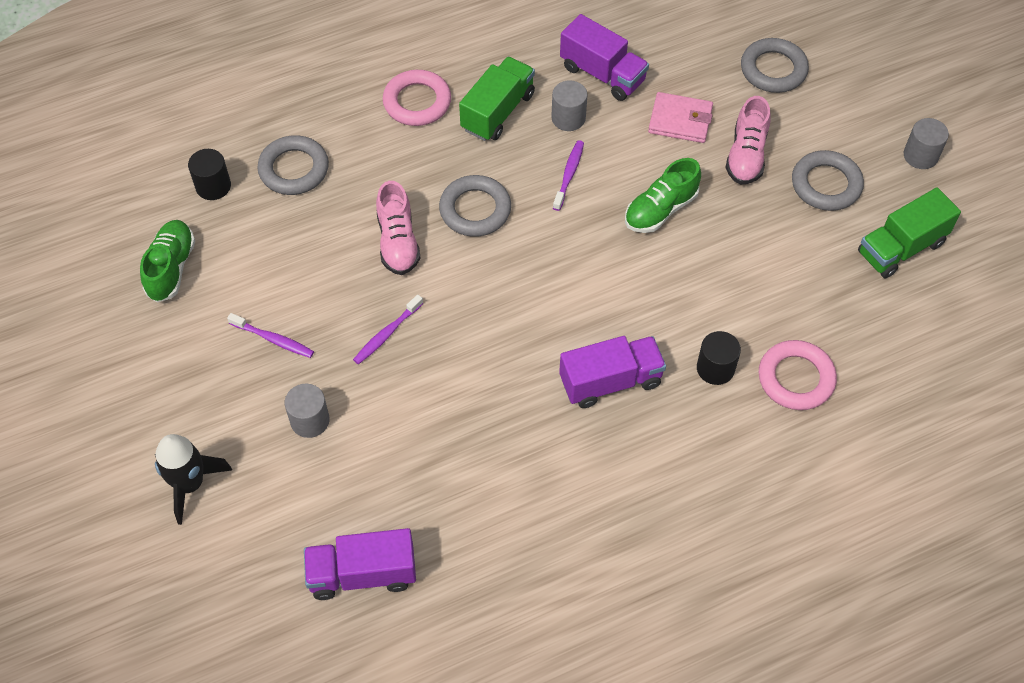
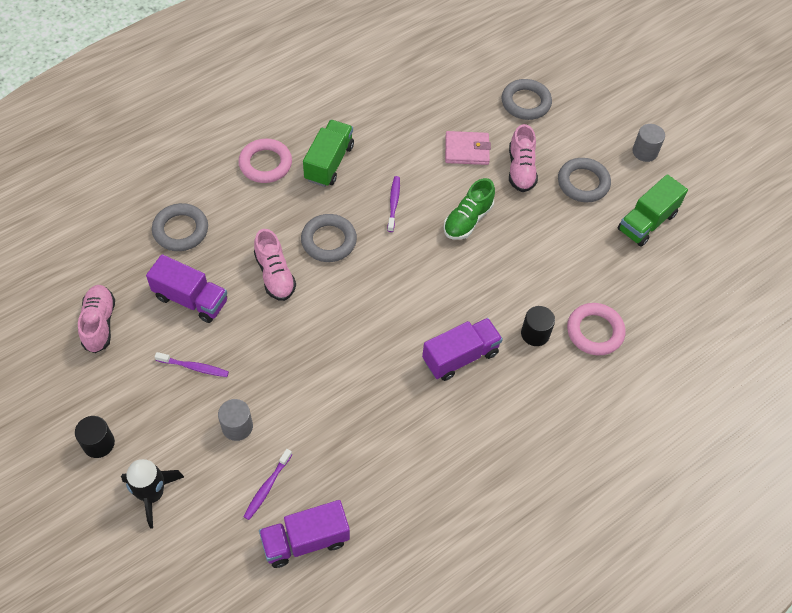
camera: 15 degrees left, 0 degrees up
green shoe [140,220,195,302] -> pink shoe [78,285,115,353]
black cylinder [188,149,231,200] -> black cylinder moved to [75,416,115,458]
purple toothbrush [353,295,423,364] -> purple toothbrush moved to [243,449,292,520]
grey cylinder [551,80,588,131] -> none
purple truck [560,14,649,101] -> purple truck moved to [146,254,227,323]

